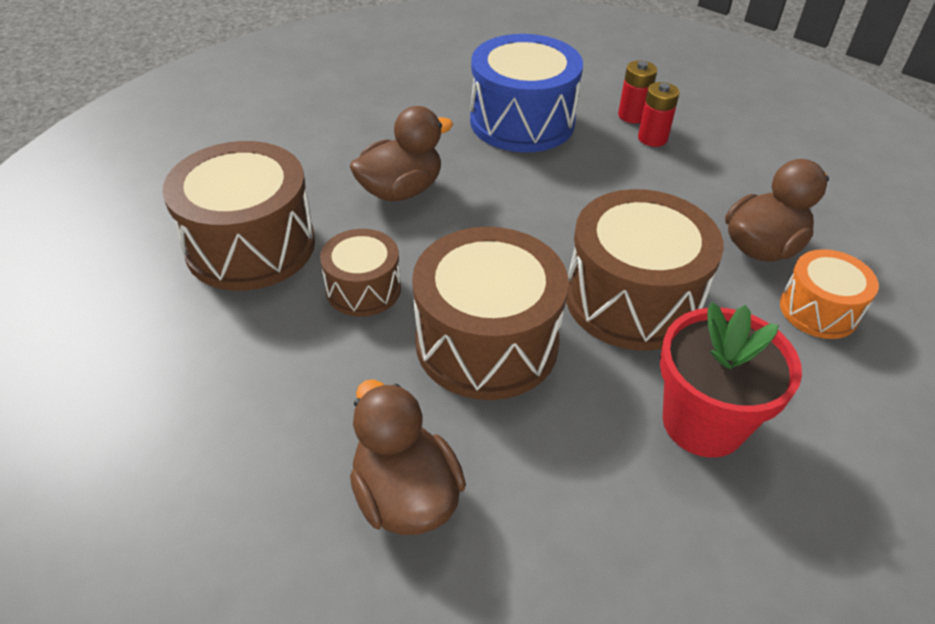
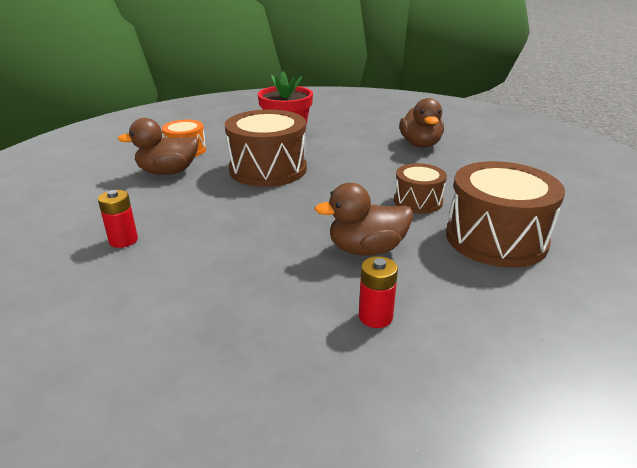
camera: 155 degrees left, 15 degrees down
brown drum [412,227,569,400] -> none
blue drum [470,34,583,152] -> none
red battery [618,60,657,123] -> red battery moved to [359,256,398,328]

